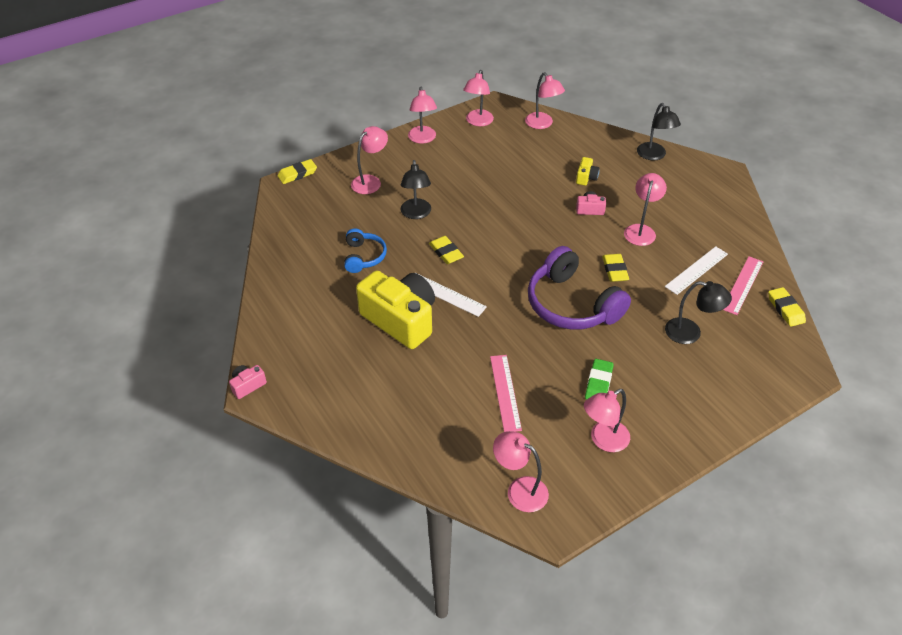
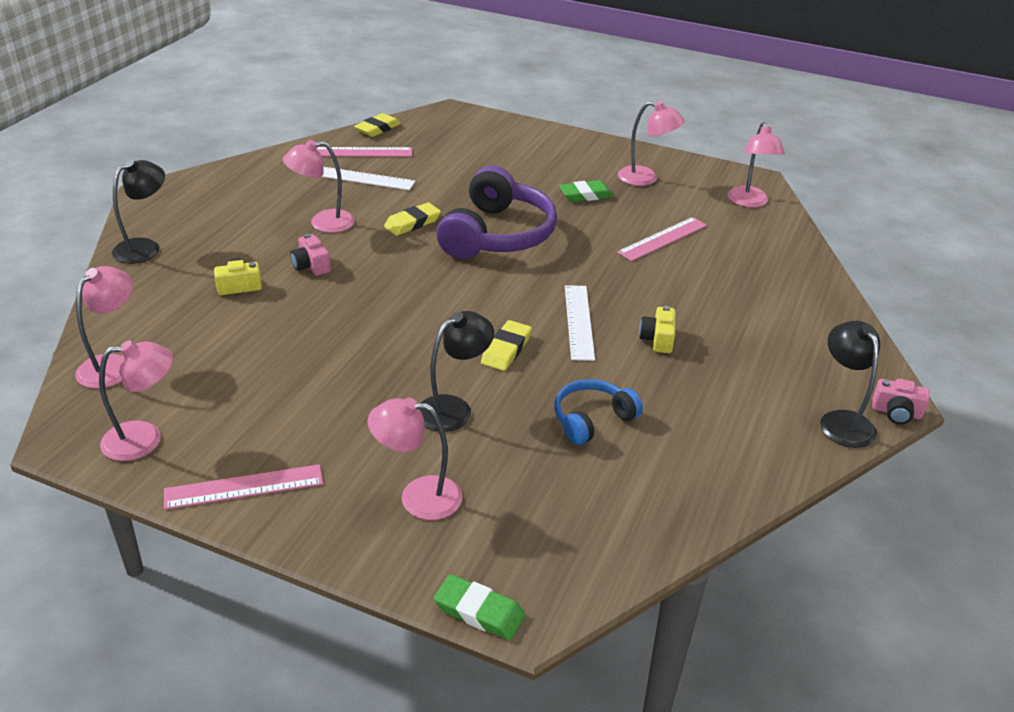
camera: 125 degrees left, 10 degrees down
yellow eraser [277,159,317,184] -> green eraser [434,574,525,640]
yellow camera [356,270,435,349] -> yellow camera [639,306,675,353], size x0.41
pink lamp [408,87,437,144] -> pink ruler [164,464,323,510]
black lamp [665,281,732,344] -> black lamp moved to [820,321,880,448]

